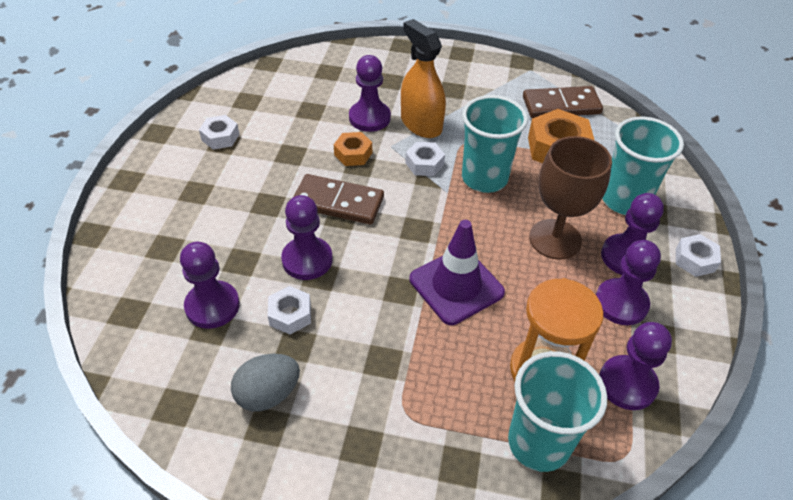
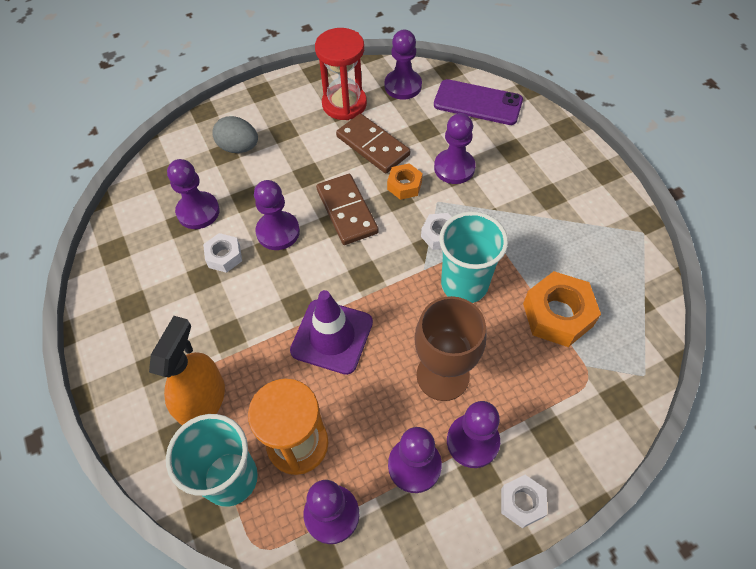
camera: 55 degrees right, 10 degrees up
white nut [199,115,239,150] -> red hourglass [315,28,367,120]
grey egg [231,354,300,411] -> grey egg moved to [212,116,258,153]
orange spray bottle [401,19,446,138] -> orange spray bottle moved to [149,316,225,425]
brown domino [523,86,603,118] -> brown domino moved to [336,114,410,173]
turquoise cup [602,117,684,215] -> none
none -> purple pawn [385,30,422,100]
none -> purple phone [434,79,523,125]

